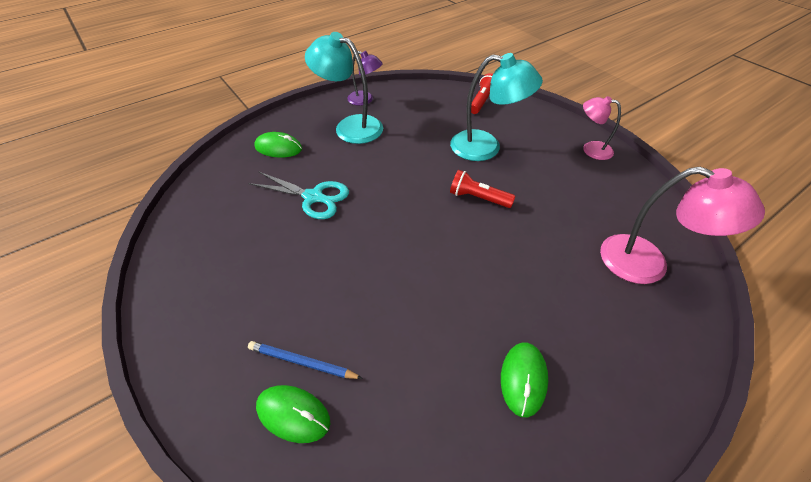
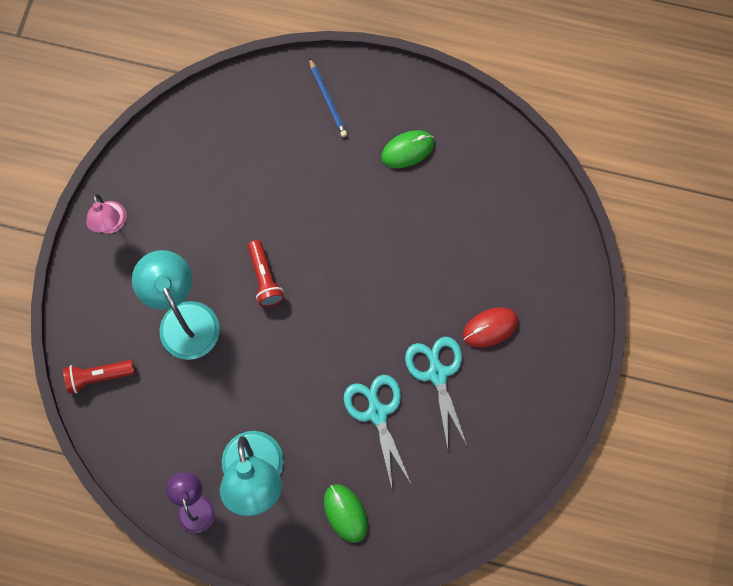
camera: 130 degrees left, 25 degrees up
blue pencil [248,341,363,379] -> blue pencil moved to [309,58,348,137]
green mouse [256,385,330,443] -> none
pink lamp [600,167,765,284] -> none
none -> turquoise scissors [405,336,467,449]
none -> red mouse [463,307,518,348]

